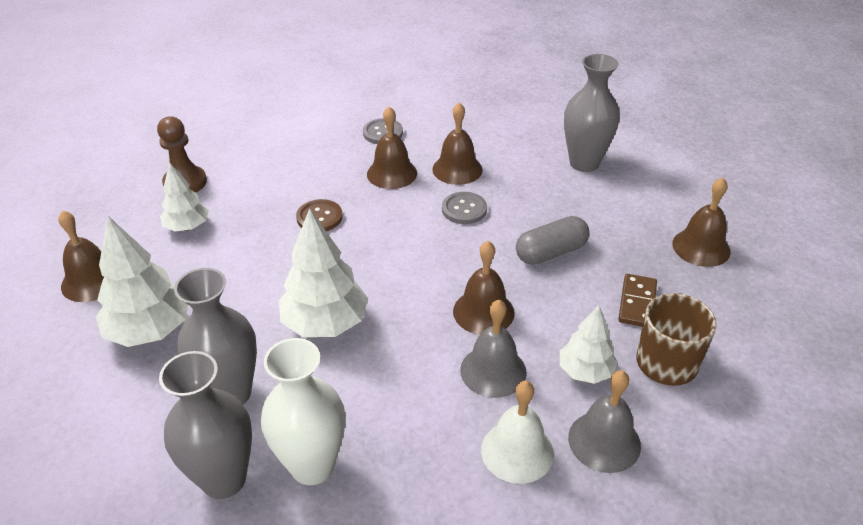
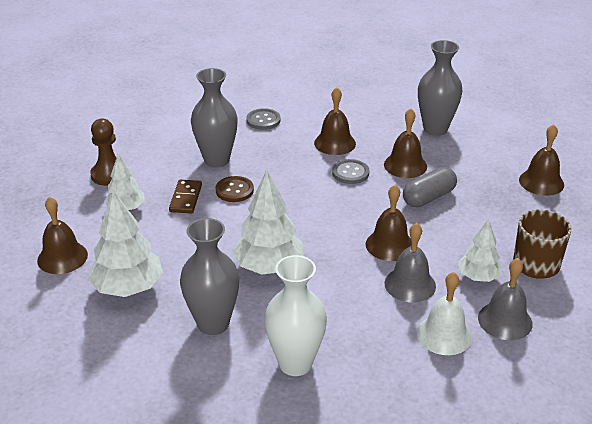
camera: 10 degrees left, 5 degrees down
grey vase [159,351,252,499] -> grey vase moved to [191,68,238,168]
brown bell [367,106,417,189] -> brown bell moved to [384,108,427,178]
brown domino [618,274,657,327] -> brown domino moved to [169,180,202,213]

